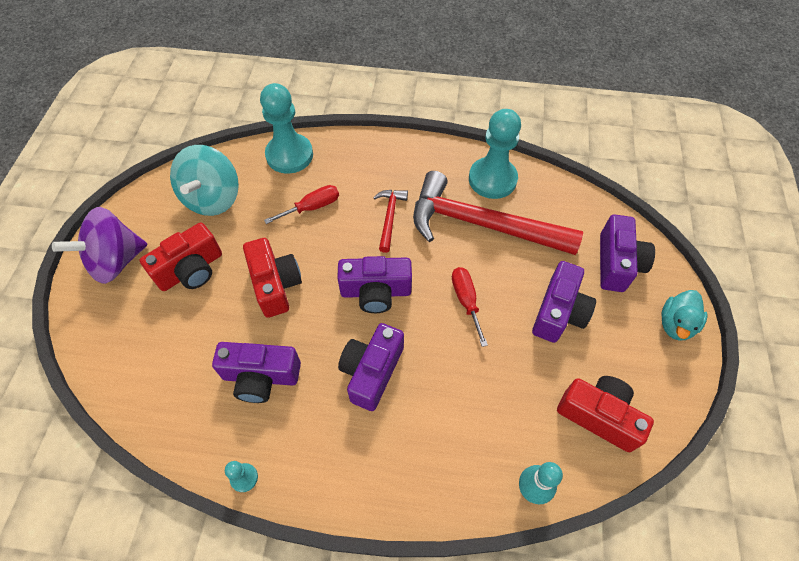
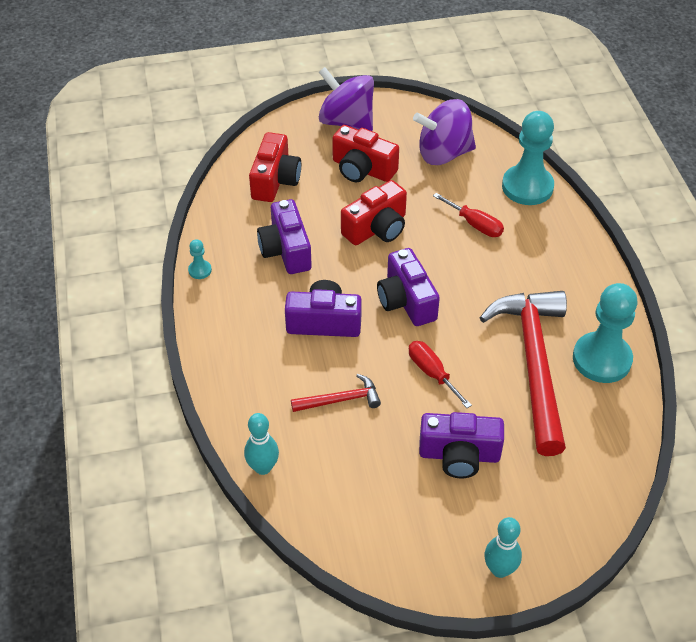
camera: 70 degrees right, 10 degrees down
turquoise spinning top [170,145,239,216] -> purple spinning top [413,99,476,165]
red hammer [373,190,408,253] -> red hammer moved to [291,374,381,412]
red screwdriver [452,267,488,347] -> red screwdriver turned 90 degrees counterclockwise [409,341,472,408]
red camera [557,376,654,452] -> red camera moved to [249,132,301,202]
purple camera [600,214,655,292] -> none
turquoise duck [661,290,707,341] -> turquoise bowling pin [484,517,522,578]

